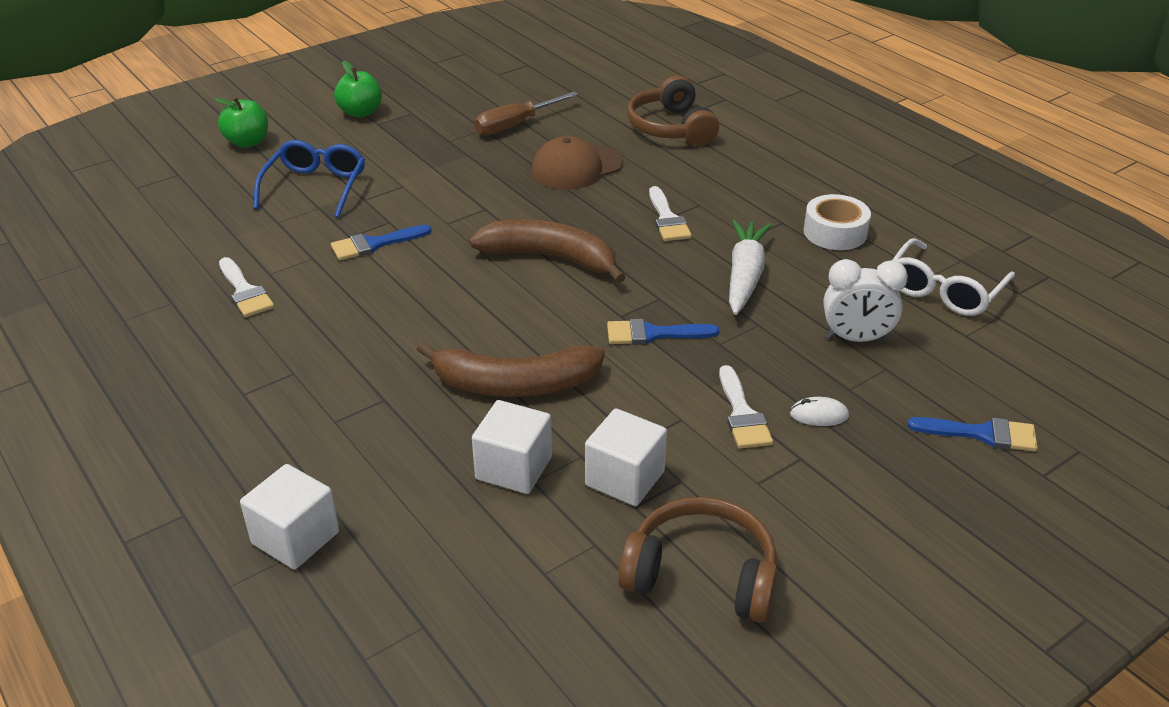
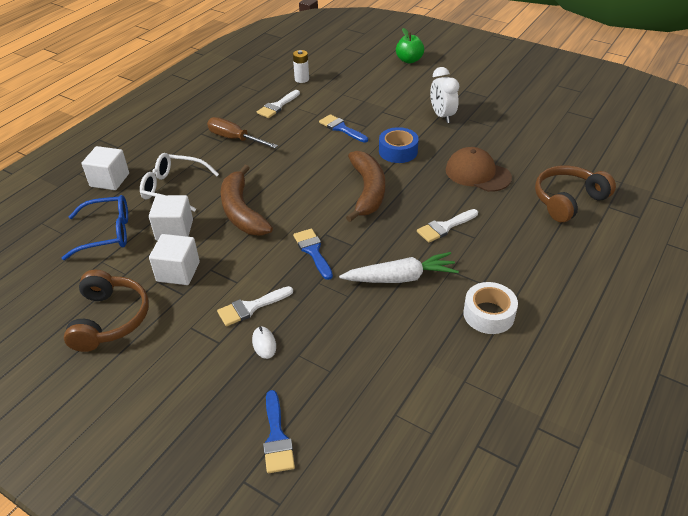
camera: 70 degrees right, 5 degrees up
blue glasses [253,140,365,218] -> blue glasses moved to [62,195,128,260]
green apple [334,60,382,118] -> none
brown screwdriver [475,92,578,135] -> brown screwdriver moved to [207,117,278,148]
white clock [823,259,908,342] -> white clock moved to [430,67,459,123]
white glasses [892,238,1015,316] -> white glasses moved to [140,153,219,212]
none -> white battery [293,50,309,83]
none -> blue tape [379,127,419,163]

